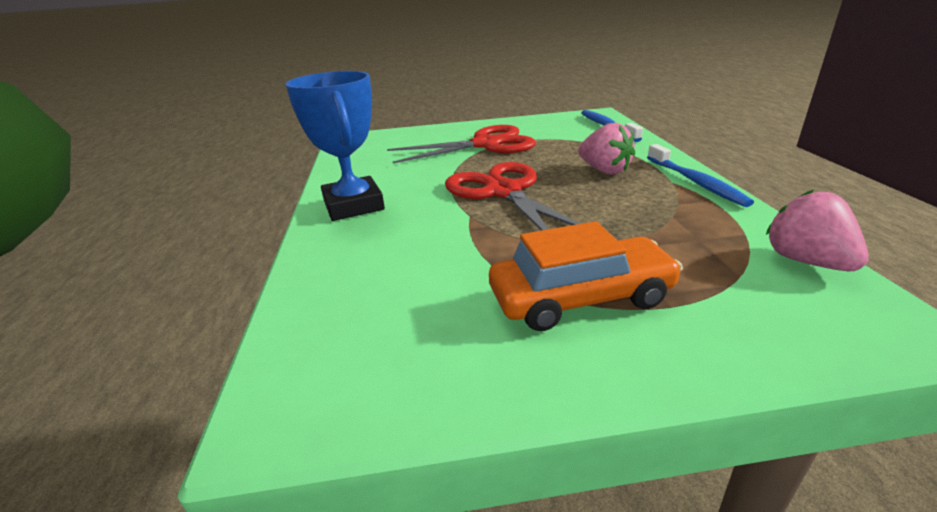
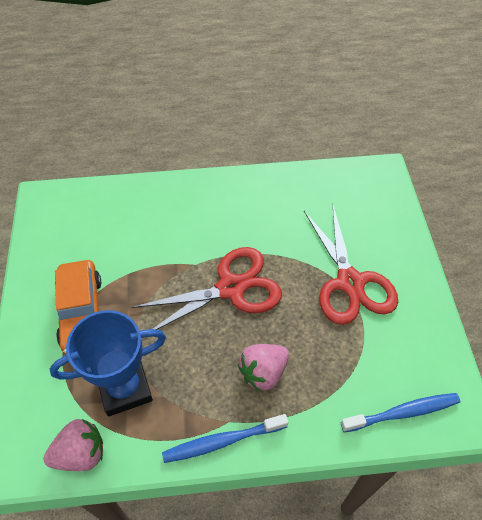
camera: 90 degrees right, 25 degrees up
blue trophy [285,71,385,221] -> blue trophy moved to [50,310,166,417]

